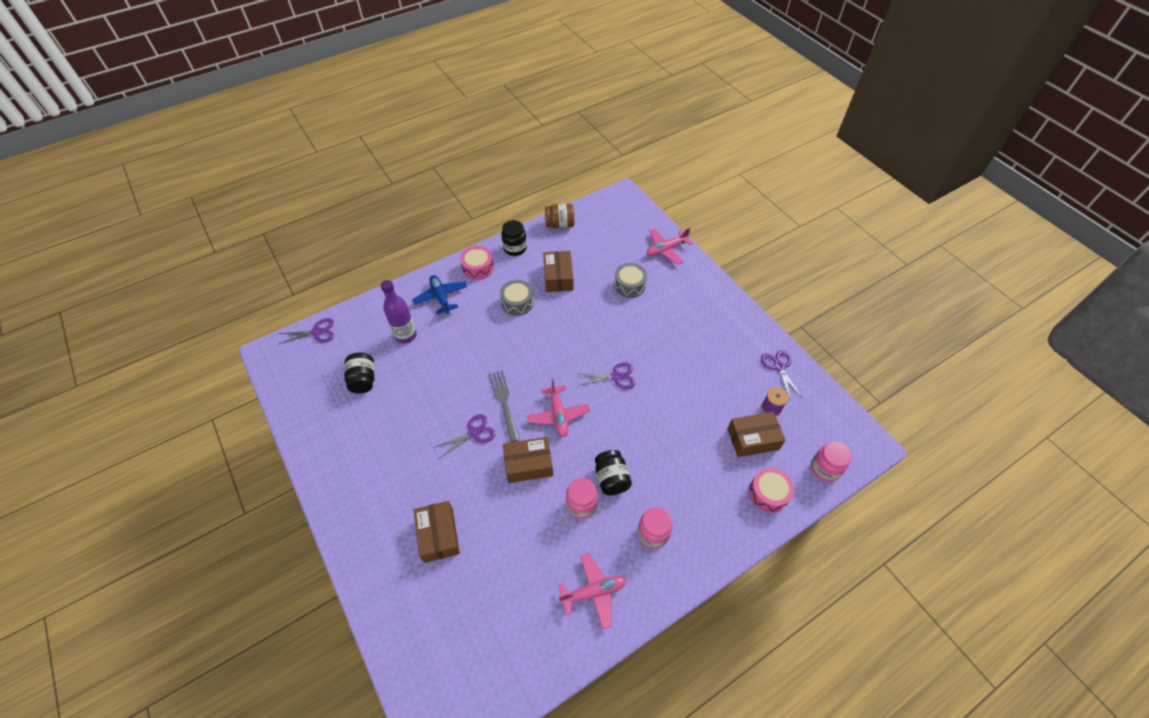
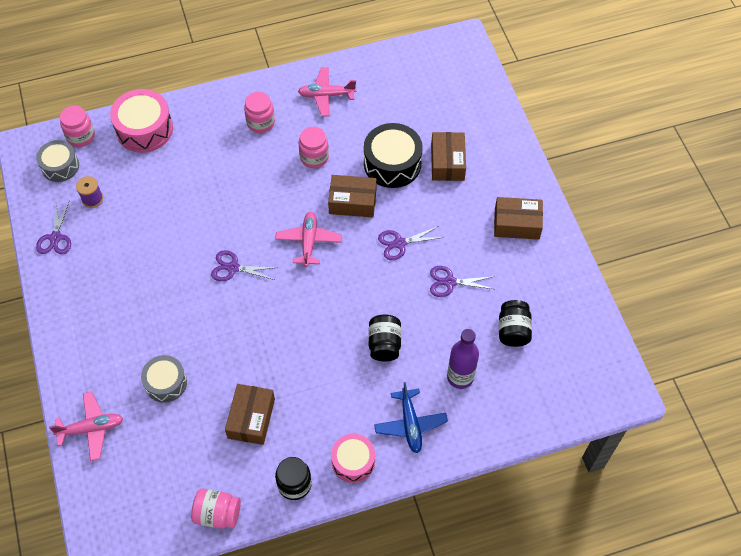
camera: 165 degrees left, 5 degrees up
purple scissors [278,318,334,344] -> purple scissors moved to [430,266,495,297]
grey fork [488,370,520,442] -> none
grey drum [500,280,534,316] -> grey drum moved to [36,140,79,182]
brown jar [545,204,574,228] -> pink jar [191,489,241,529]
black jar [595,450,632,495] -> black jar moved to [368,315,401,361]
brown box [728,412,785,457] -> brown box moved to [494,197,543,240]
pink drum [749,467,794,513] -> pink drum [110,89,173,153], size x1.55
none -> black drum [364,123,423,188]

